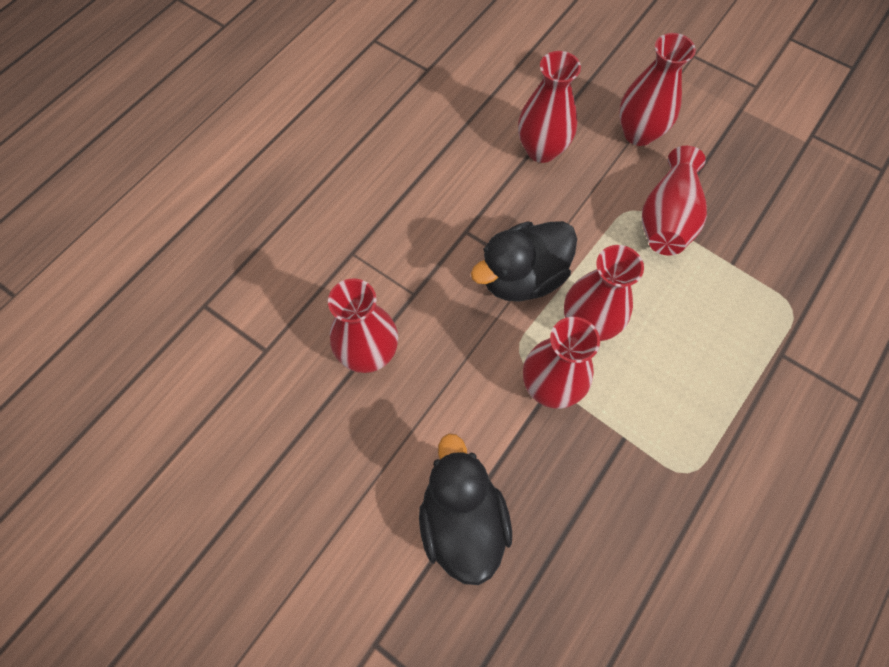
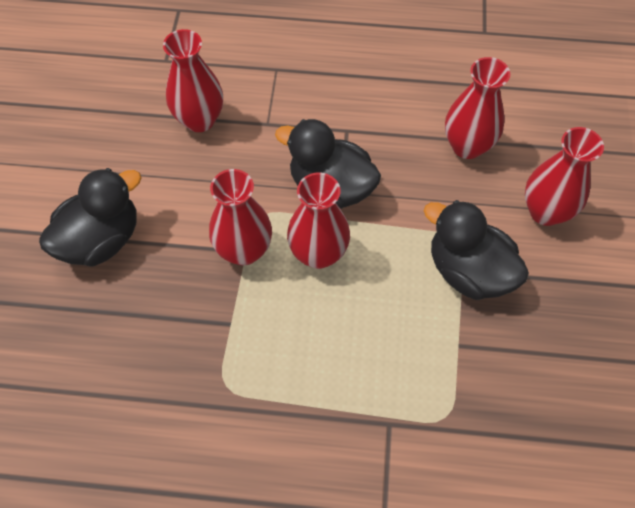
camera: 60 degrees right, 5 degrees down
red vase [642,146,707,255] -> black duck [424,200,529,300]

